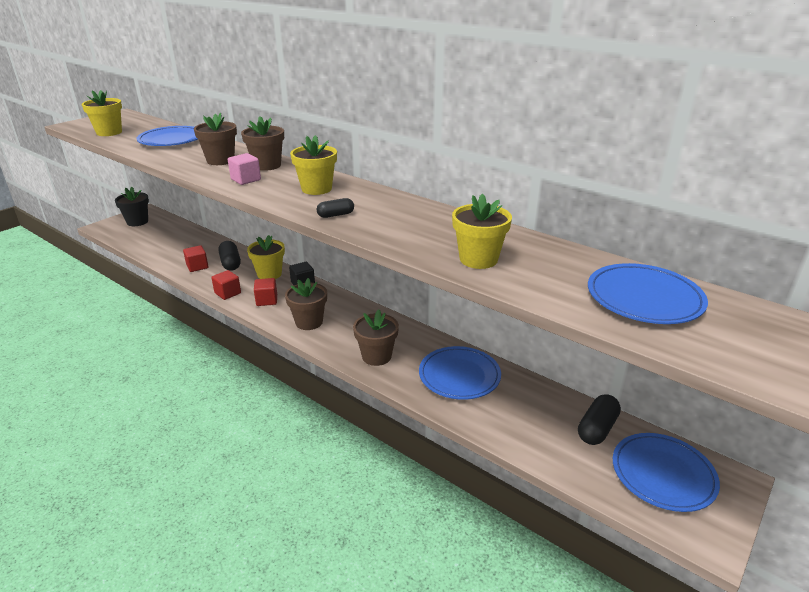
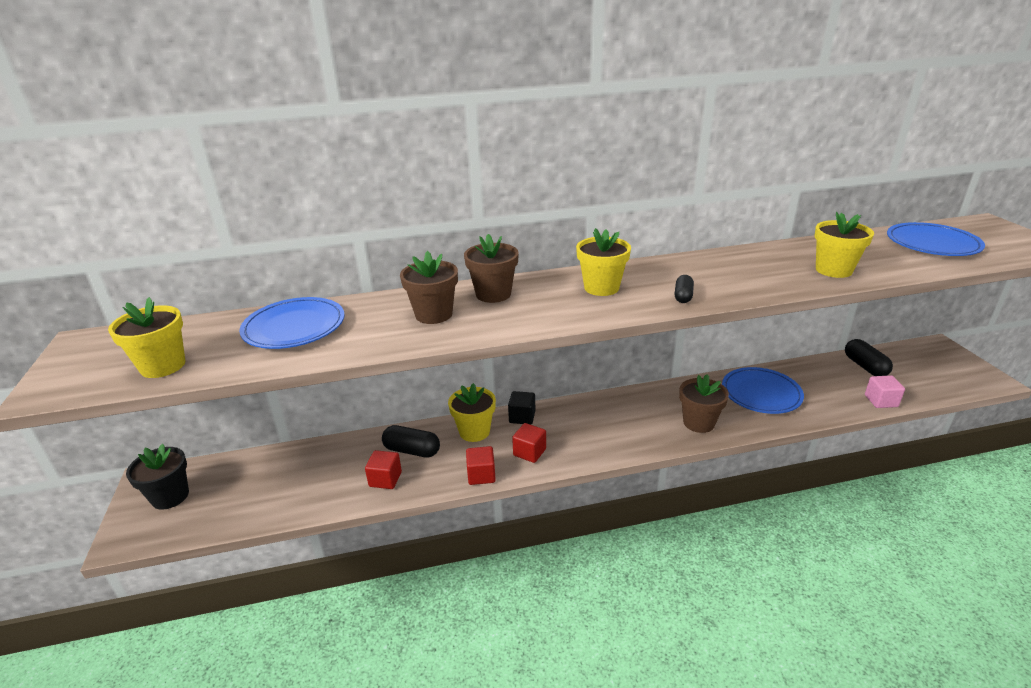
camera: 50 degrees left, 0 degrees up
pink cube [228,153,261,185] -> pink cube moved to [865,375,905,408]
brown flower pot [285,278,327,330] -> none
blue plate [613,433,720,512] -> none

